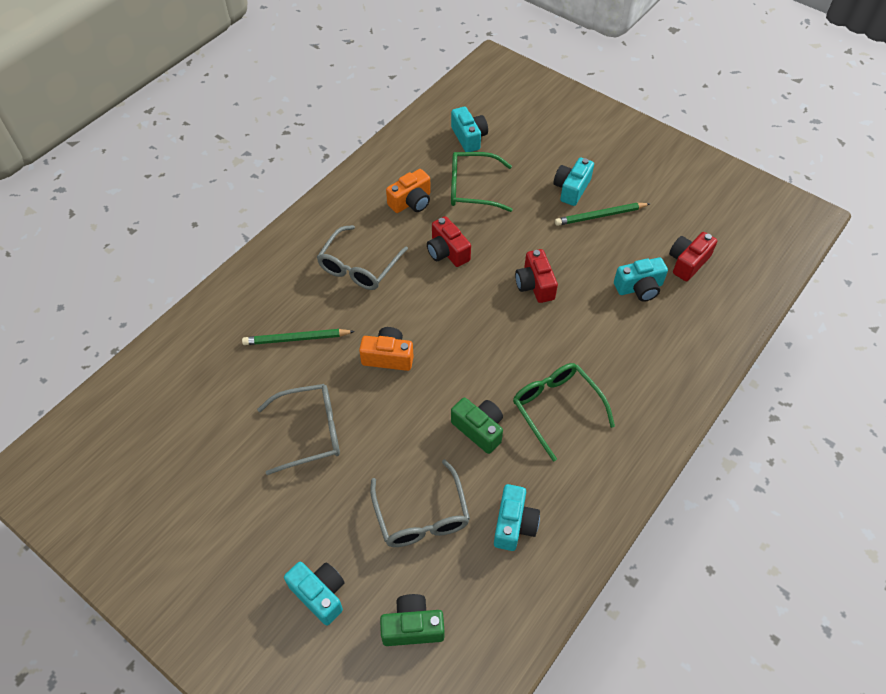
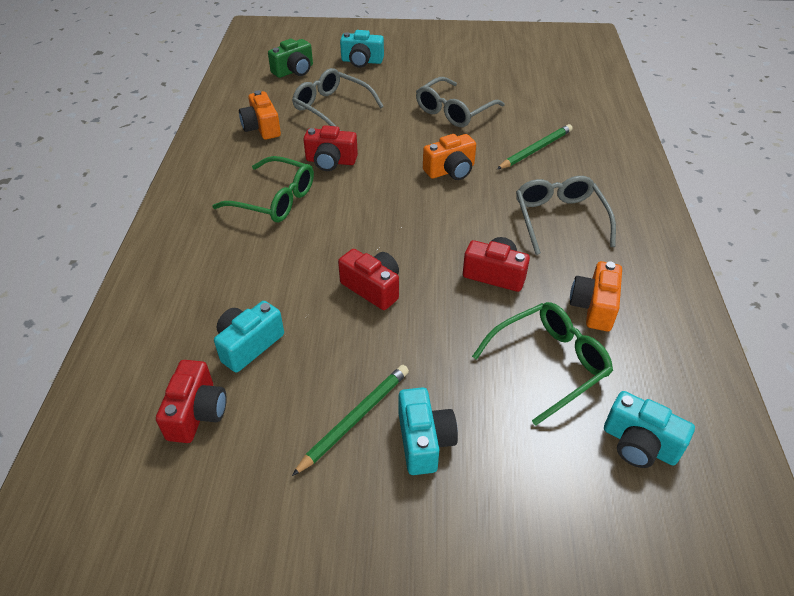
camera: 145 degrees right, 10 degrees down
green camera [451,398,503,454] -> red camera [303,125,358,171]
turquoise camera [494,484,540,551] -> orange camera [239,90,281,140]

